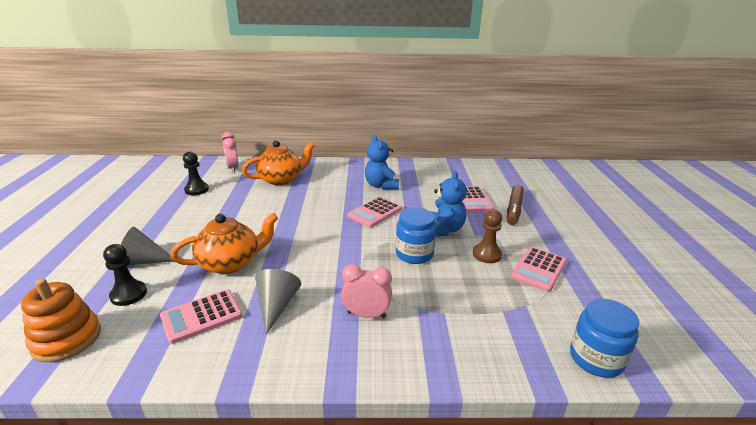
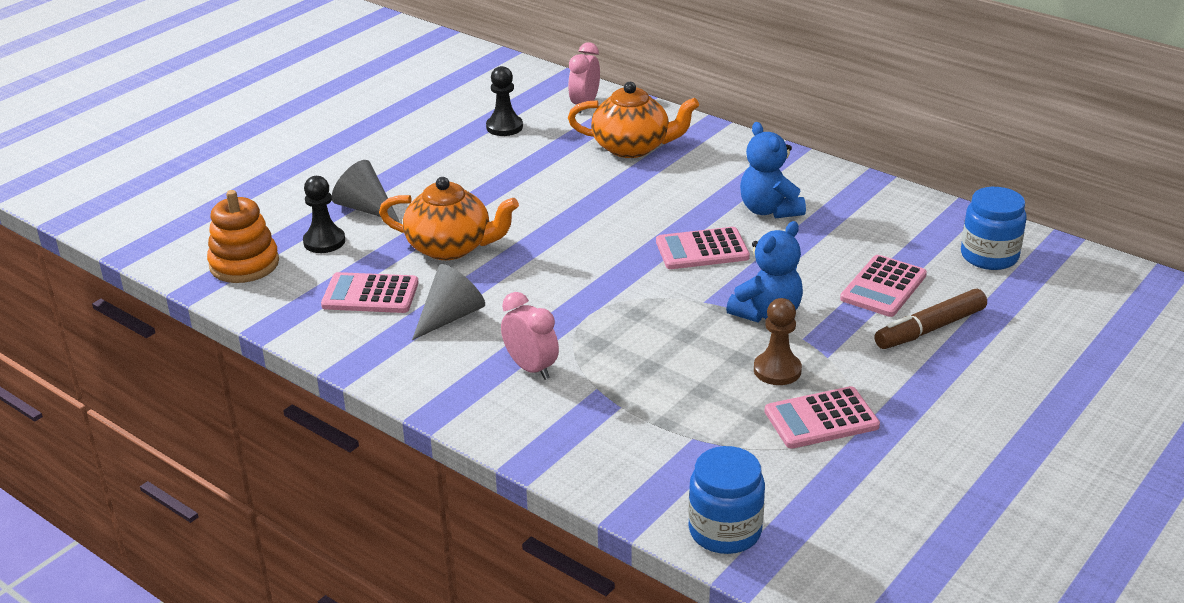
camera: 40 degrees right, 5 degrees up
blue teddy bear [365,135,399,190] -> blue teddy bear turned 45 degrees counterclockwise [740,122,806,218]
blue jar [396,208,437,264] -> blue jar moved to [961,187,1027,270]

